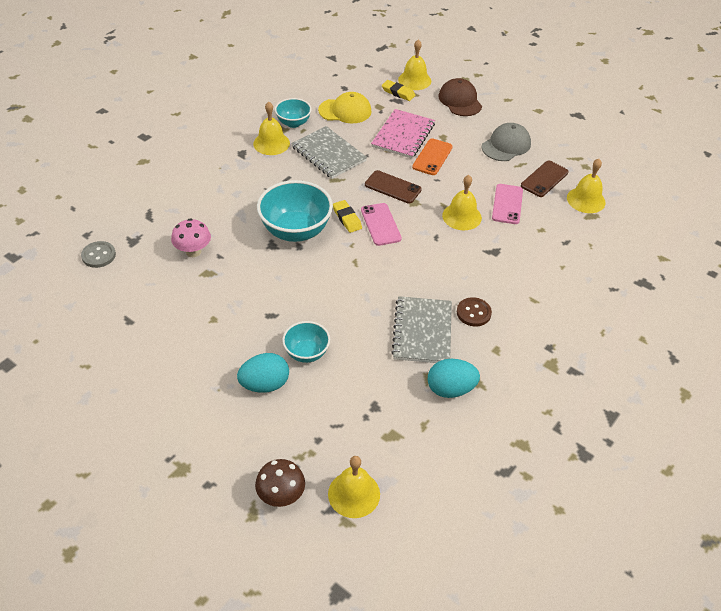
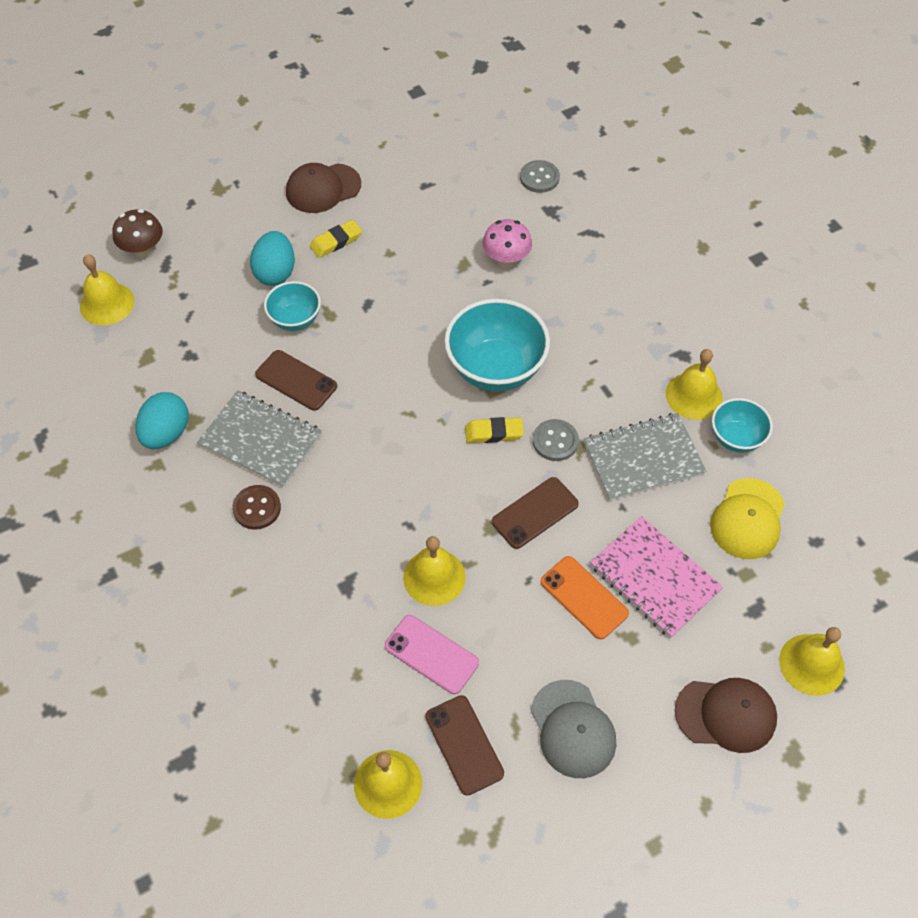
camera: 115 degrees right, 10 degrees up
pink phone [361,203,402,246] -> none
yellow eraser [382,80,416,101] -> yellow eraser moved to [310,220,362,258]
none -> brown phone [255,350,337,411]
none -> brown cap [286,163,361,213]
none -> grey button [533,419,579,461]

